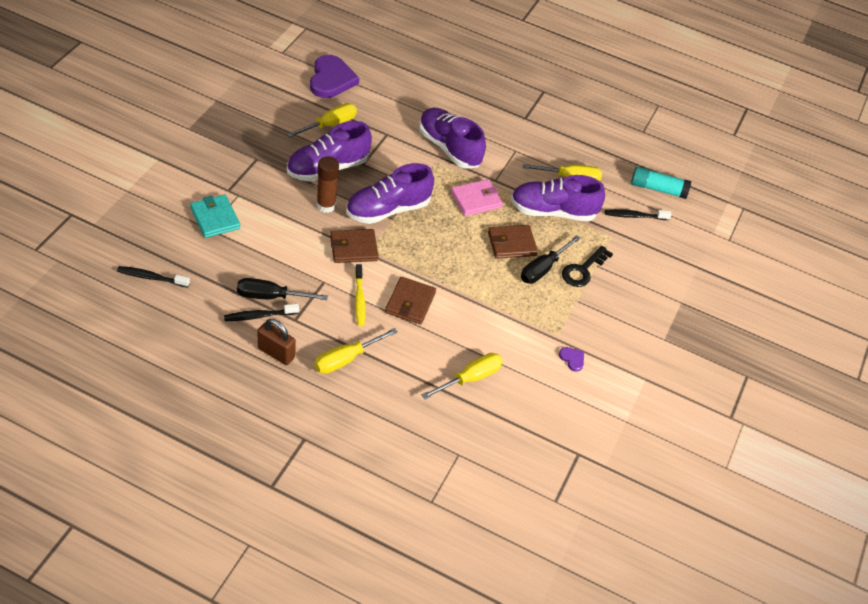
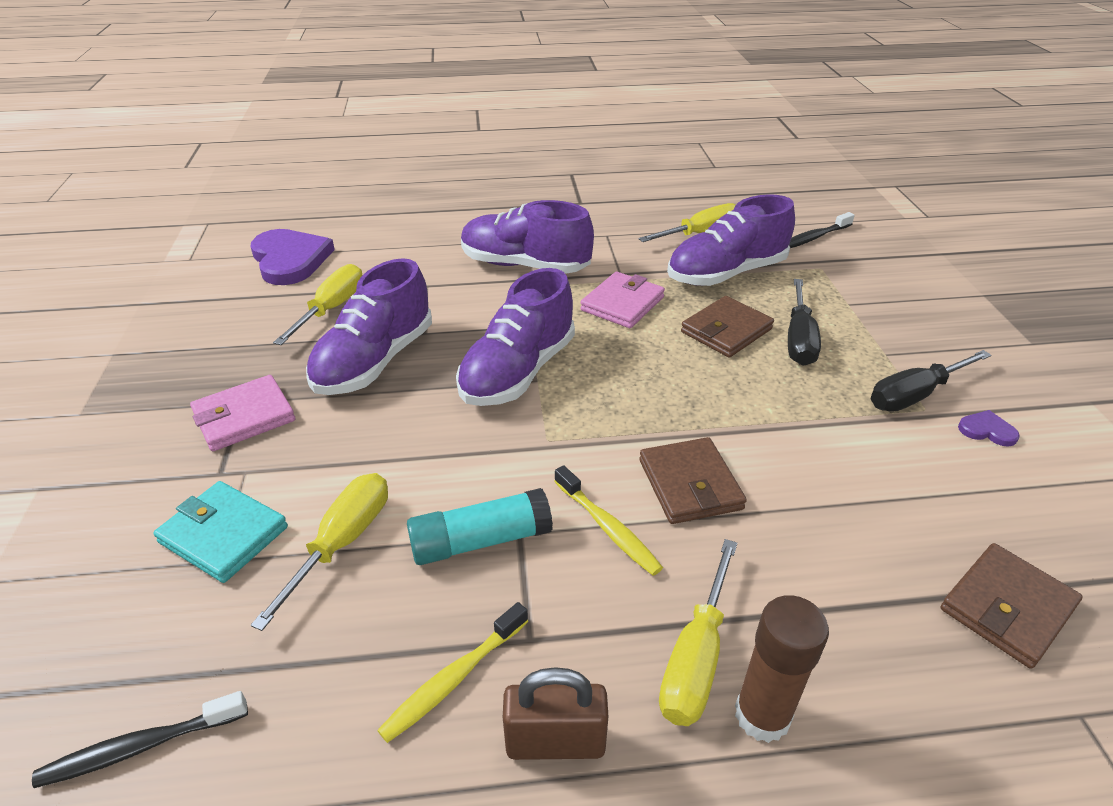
camera: 25 degrees left, 10 degrees down
black toothbrush [224,304,299,321] -> yellow toothbrush [377,602,528,743]
black screwdriver [237,278,328,300] -> black screwdriver moved to [871,350,991,412]
brown glue stick [317,156,339,213] -> brown glue stick moved to [735,595,829,743]
brown wallet [330,229,379,263] -> brown wallet moved to [941,543,1083,669]
yellow screwdriver [422,353,503,399] -> yellow screwdriver moved to [251,473,388,631]
black key [562,246,613,287] -> none
turquoise glue stick [631,166,691,199] -> turquoise glue stick moved to [407,488,553,565]
none -> pink wallet [190,375,295,451]

